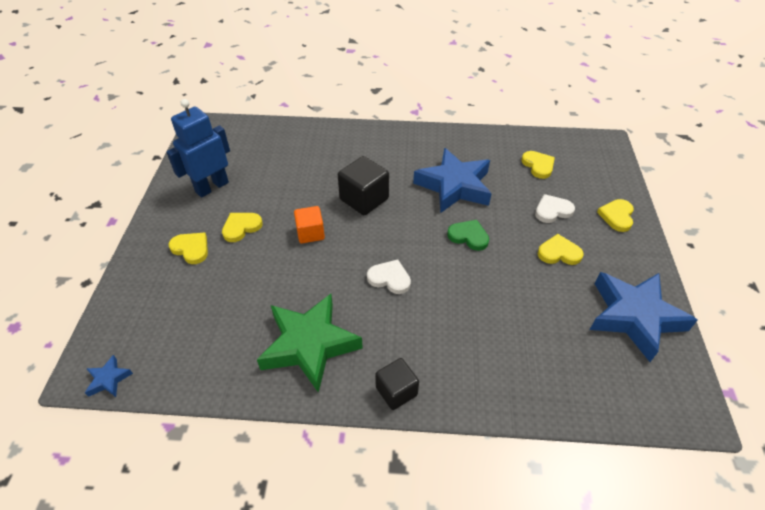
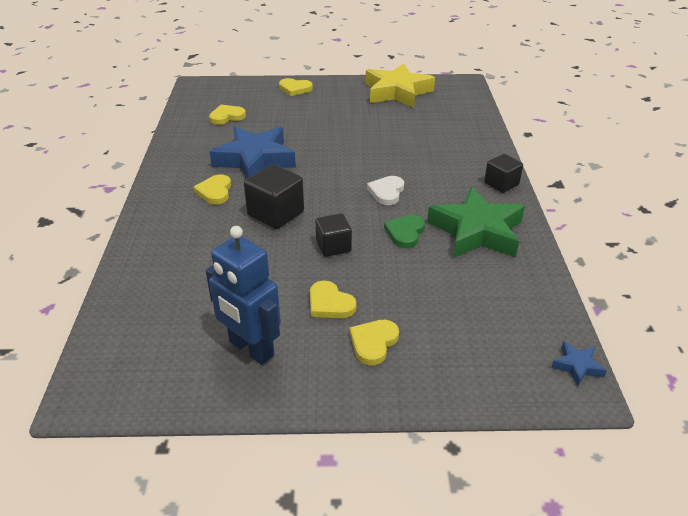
camera: 95 degrees left, 10 degrees down
orange cube [294,206,325,243] -> black cube [315,213,352,257]
green heart [447,220,489,251] -> green heart moved to [384,214,425,248]
white heart [535,194,575,223] -> none
yellow heart [538,234,583,265] -> yellow heart moved to [193,174,231,205]
blue star [590,272,697,362] -> yellow star [366,63,435,108]

